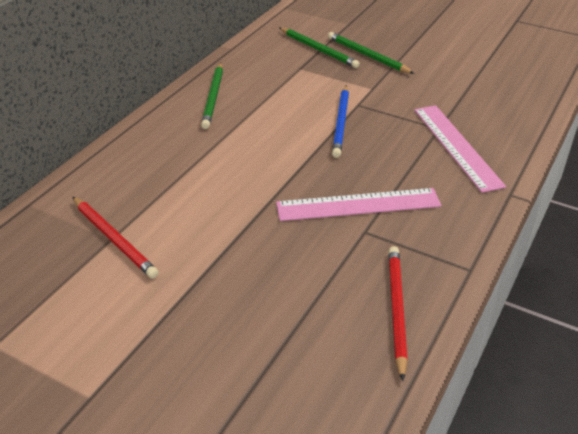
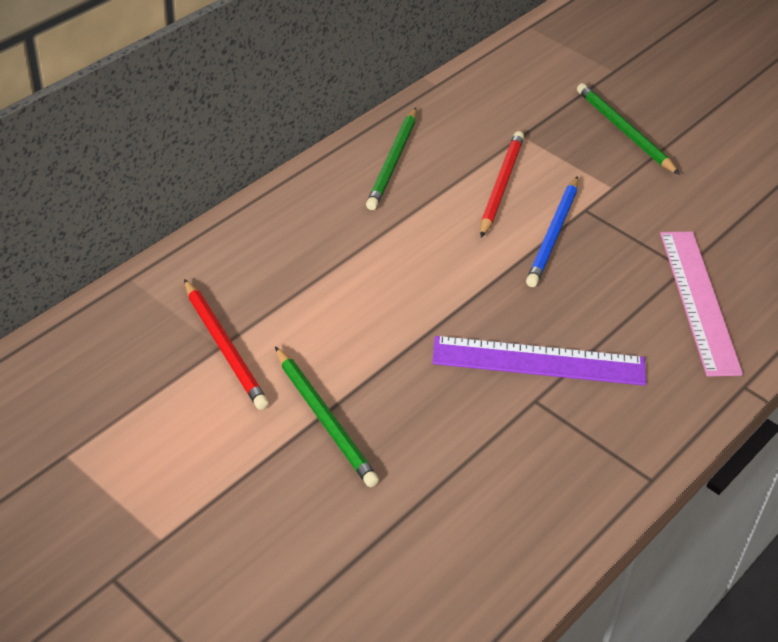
camera: 10 degrees right, 5 degrees up
pink ruler [276,188,441,221] -> purple ruler [432,336,646,386]
green pencil [280,28,360,68] -> green pencil moved to [275,347,379,487]
red pencil [388,246,408,381] -> red pencil moved to [480,131,524,238]

